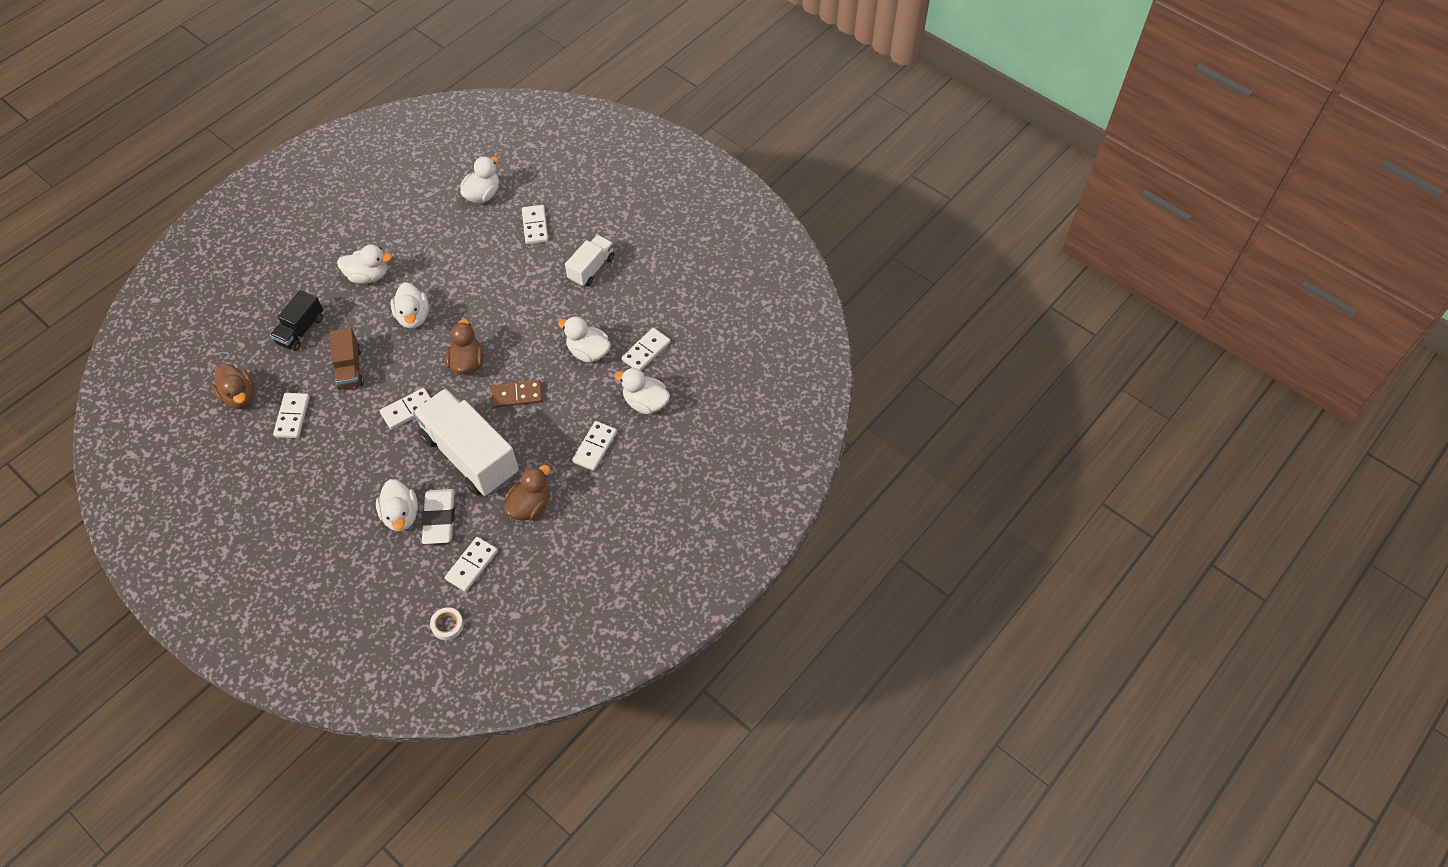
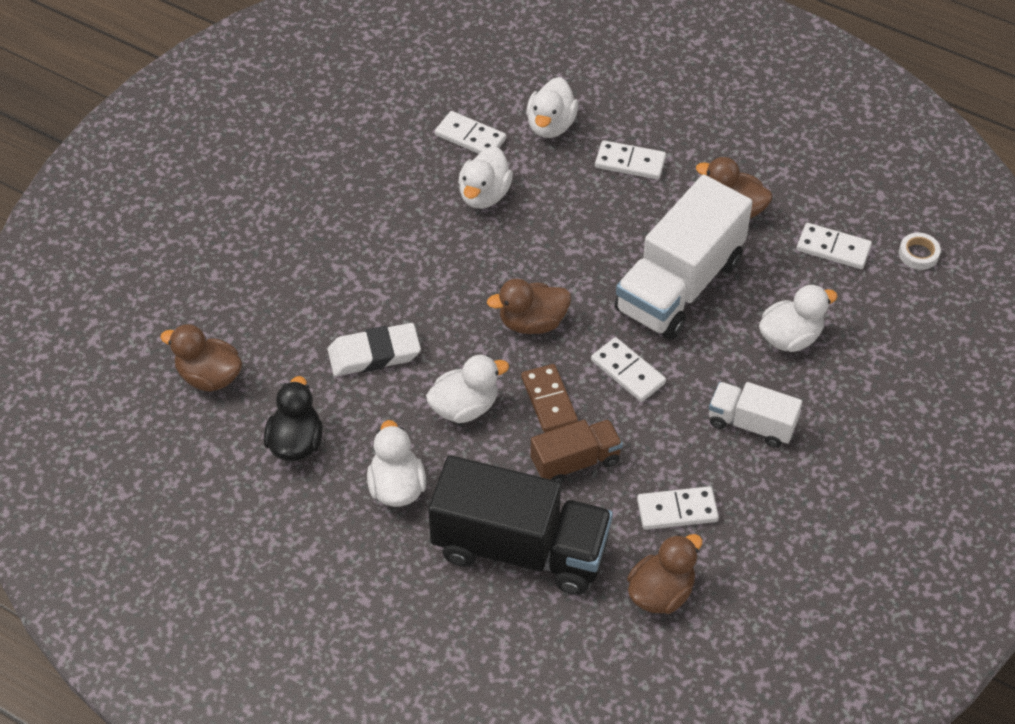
camera: 100 degrees left, 5 degrees down
black truck [270,290,323,351] -> black truck [428,455,613,595], size x1.90
white eraser [422,489,455,544] -> white eraser moved to [328,323,421,376]
white duck [460,156,499,203] -> brown duck [160,324,242,392]
brown domino [491,380,543,408] -> brown domino moved to [521,364,578,433]
white domino [522,205,548,244] -> none
white truck [565,235,614,287] -> white truck moved to [709,382,802,448]
none -> black duck [264,376,323,461]

